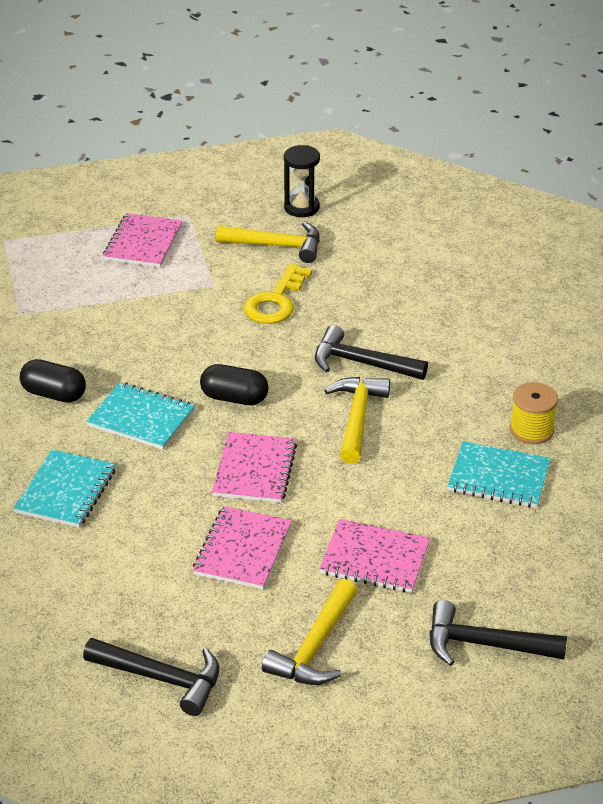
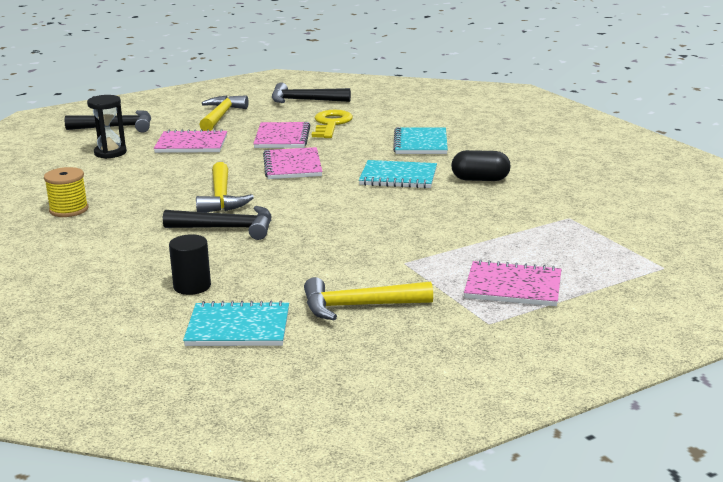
camera: 165 degrees right, 15 degrees down
pink notebook [103,213,182,268] -> pink notebook turned 75 degrees counterclockwise [464,260,561,306]
black capsule [200,364,269,405] -> none
yellow key [244,264,312,324] -> yellow key moved to [312,110,353,138]
black hourglass [284,145,320,217] -> black hourglass moved to [87,95,127,159]
turquoise notebook [448,441,550,508] -> turquoise notebook moved to [183,301,289,346]
none -> black cylinder [169,234,211,295]

